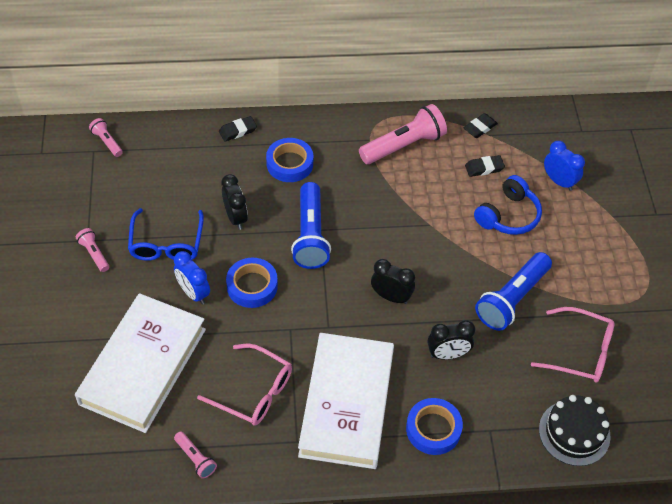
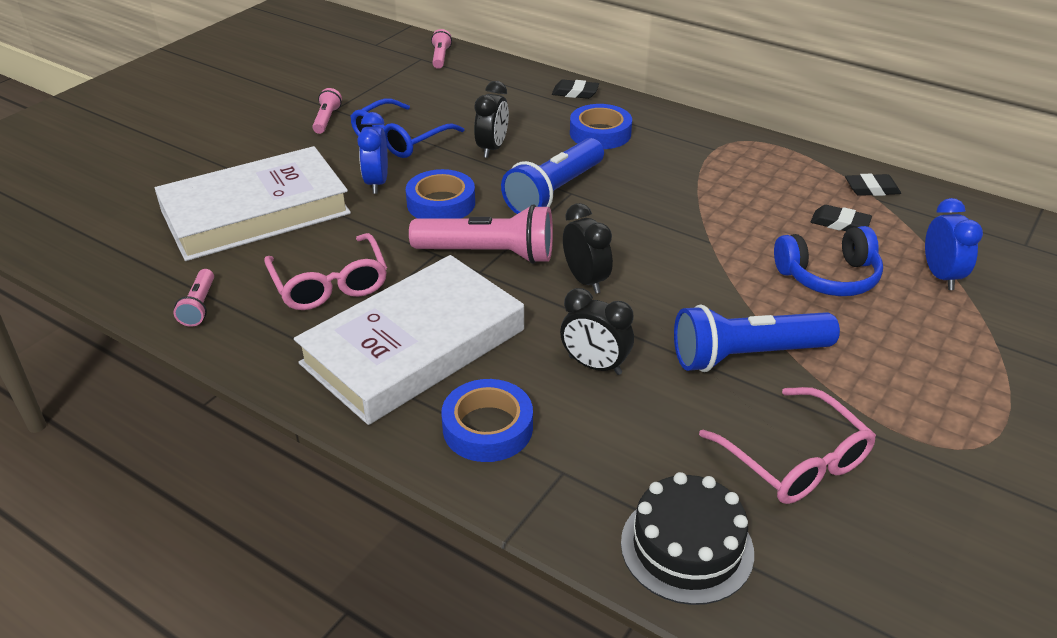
camera: 40 degrees right, 15 degrees down
pink flashlight [359,104,447,164] -> pink flashlight moved to [409,204,553,264]

